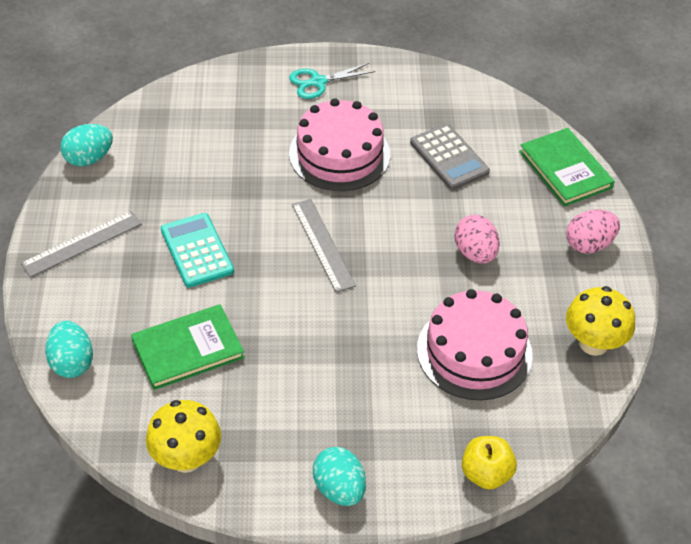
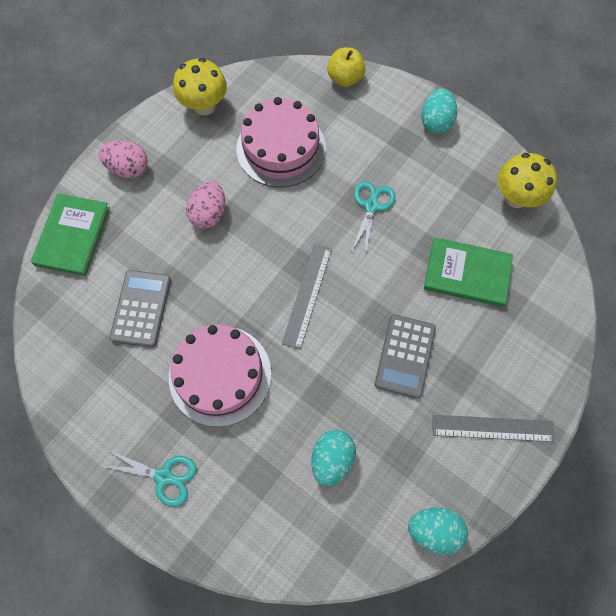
camera: 140 degrees left, 20 degrees up
turquoise egg [45,321,93,378] -> turquoise egg moved to [311,430,356,487]
turquoise calculator [161,213,234,288] -> grey calculator [375,314,436,399]
none -> turquoise scissors [351,181,396,253]

